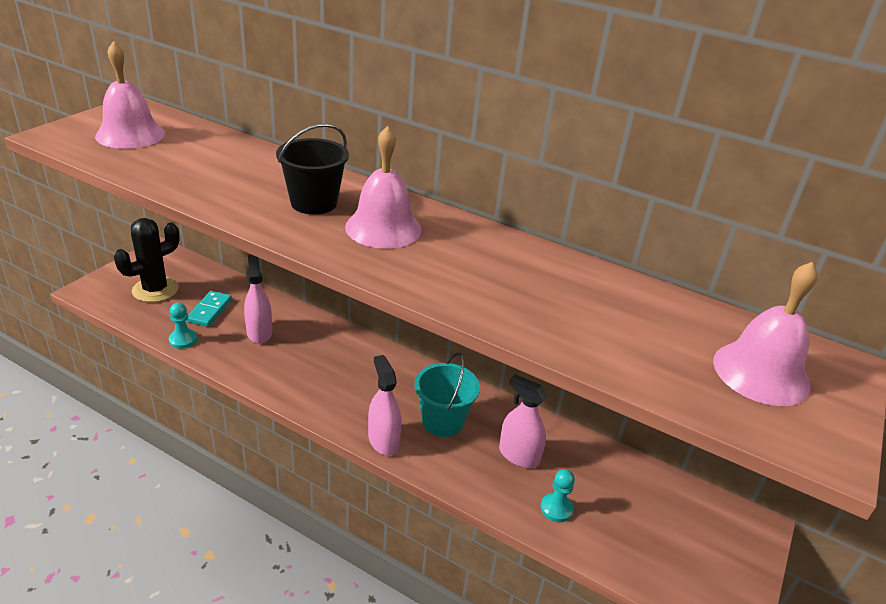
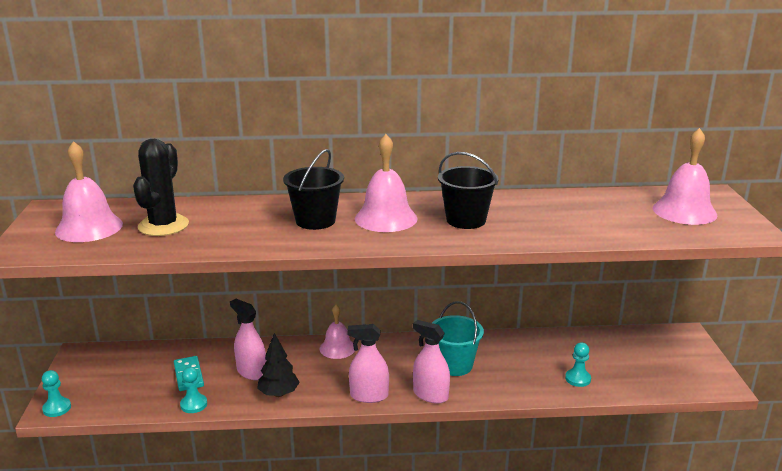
camera: 30 degrees left, 10 degrees down
black cactus [114,218,180,302] -> black cactus moved to [133,139,189,236]
pink spray bottle [499,374,548,468] -> pink spray bottle moved to [347,324,389,403]
none -> turquoise pawn [42,370,71,417]
none -> black tree [257,333,300,397]
none -> pink bell [319,305,355,359]
none -> black bucket [438,152,499,229]

